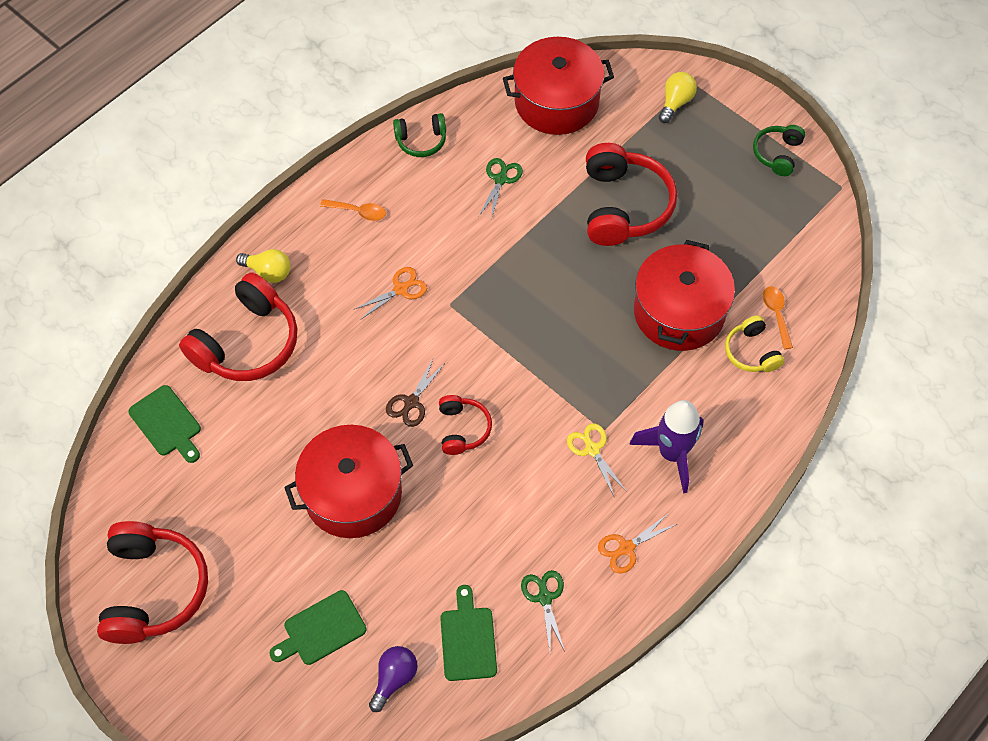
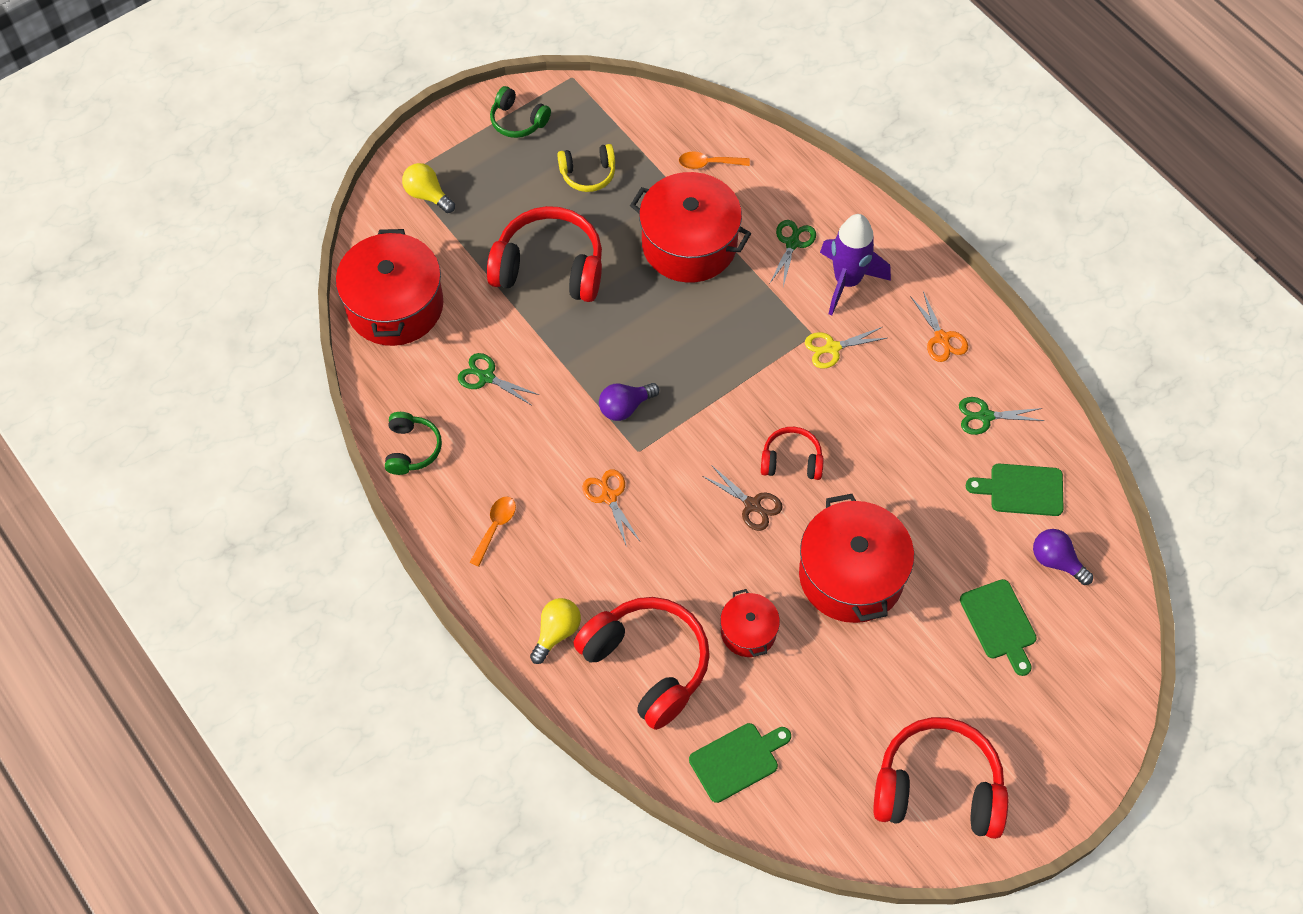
camera: 80 degrees left, 0 degrees up
yellow headphones [725,315,784,372] -> yellow headphones moved to [557,144,615,192]
none -> purple light bulb [599,383,659,421]
none -> red pot [720,589,780,657]
none -> green scissors [770,220,816,287]

